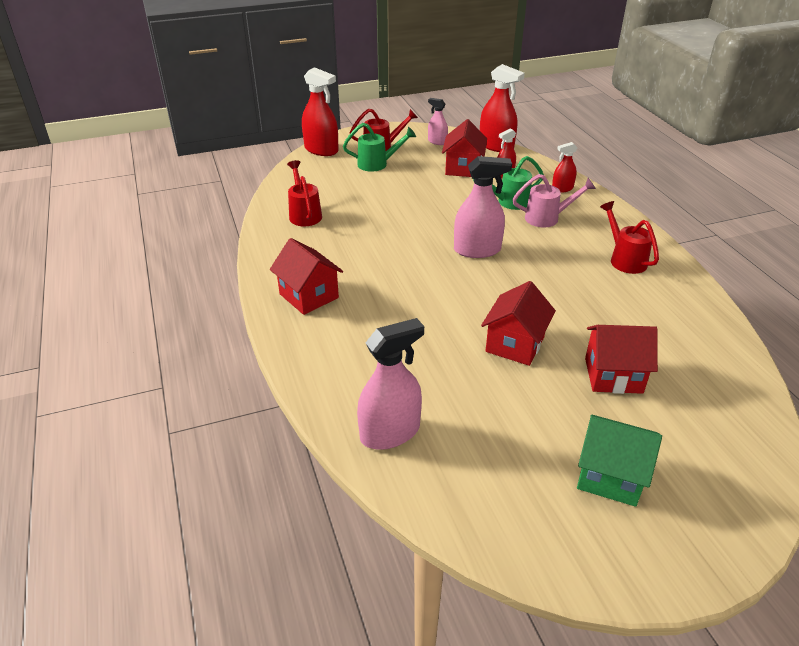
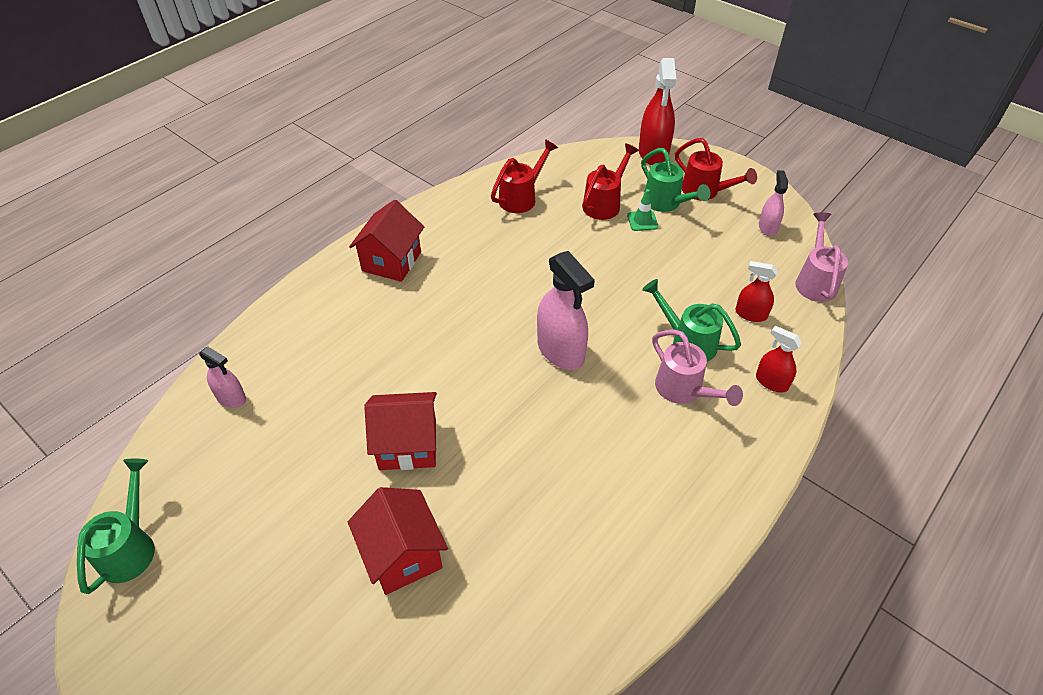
camera: 60 degrees right, 10 degrees up
pink spray bottle [357,318,424,450] -> pink spray bottle [199,346,246,408], size x0.56
red house [442,119,487,177] -> none
red spray bottle [480,64,525,152] -> pink watering can [795,212,848,302]
green house [577,415,662,507] -> none
red watering can [600,201,659,274] -> red watering can moved to [582,143,639,220]
none -> green watering can [77,459,155,594]
none -> green traffic cone [627,189,658,231]

